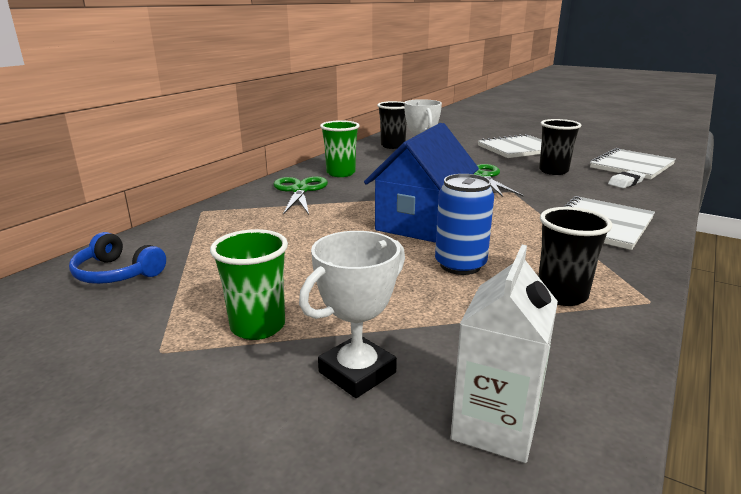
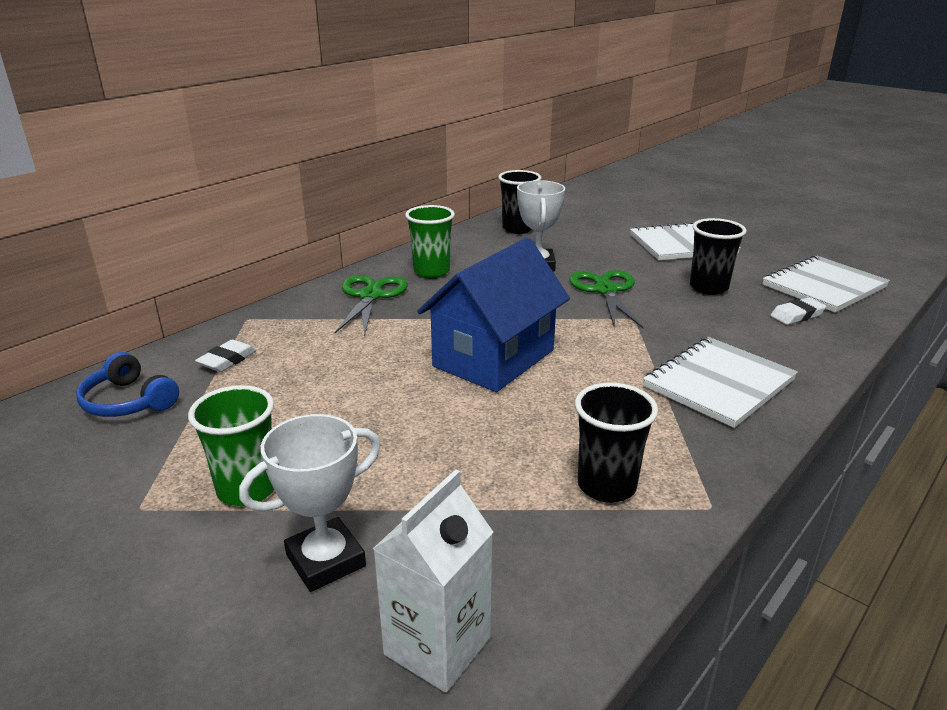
camera: 10 degrees right, 5 degrees up
blue can [435,174,494,275] -> none
none -> white eraser [195,340,257,372]

